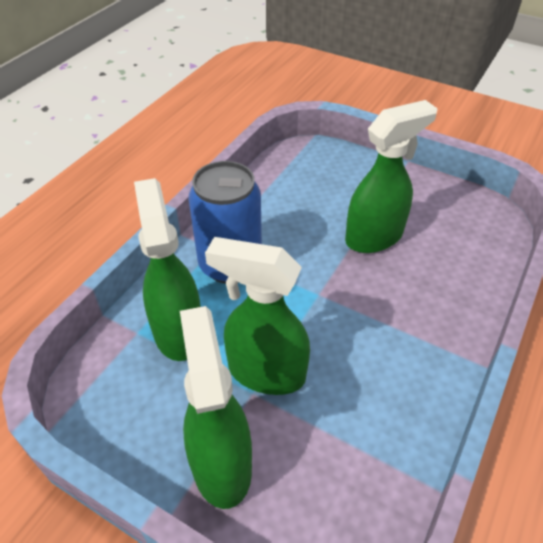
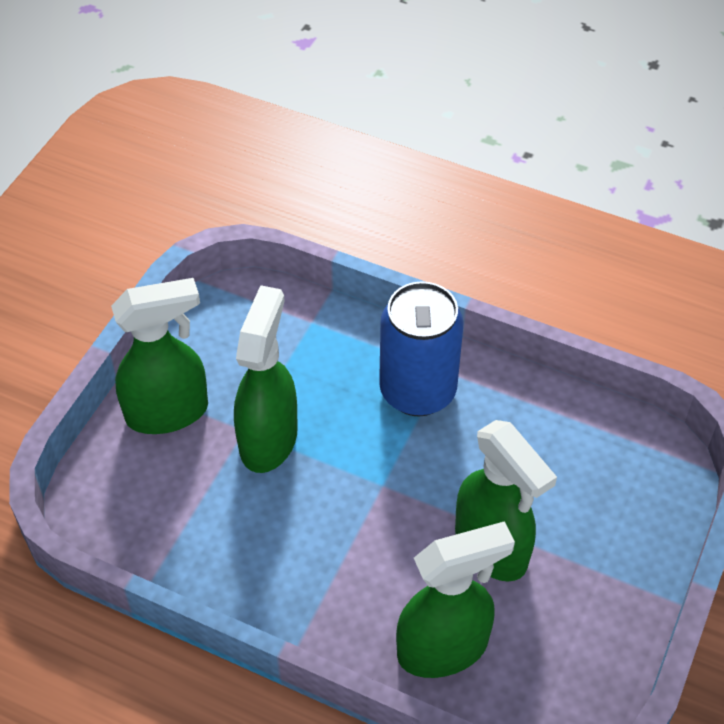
camera: 85 degrees right, 5 degrees up
green spray bottle [134,178,201,361] -> green spray bottle moved to [396,521,515,678]

